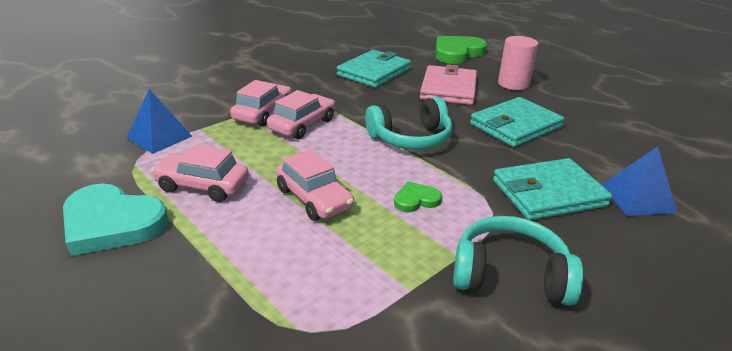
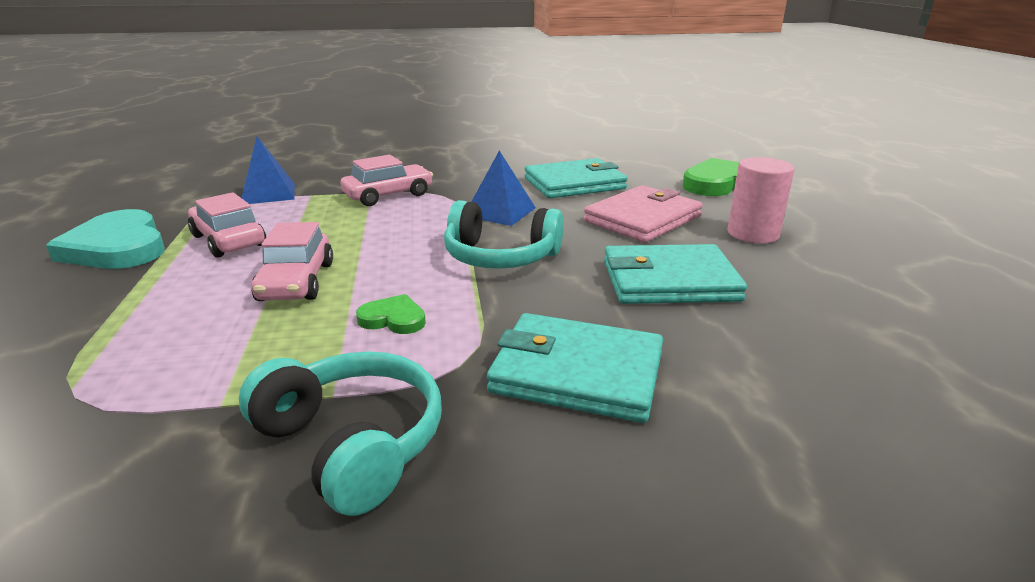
camera: 35 degrees right, 5 degrees down
pink car [267,90,335,139] -> none
blue pyramid [602,146,677,216] -> blue pyramid moved to [471,151,536,226]

